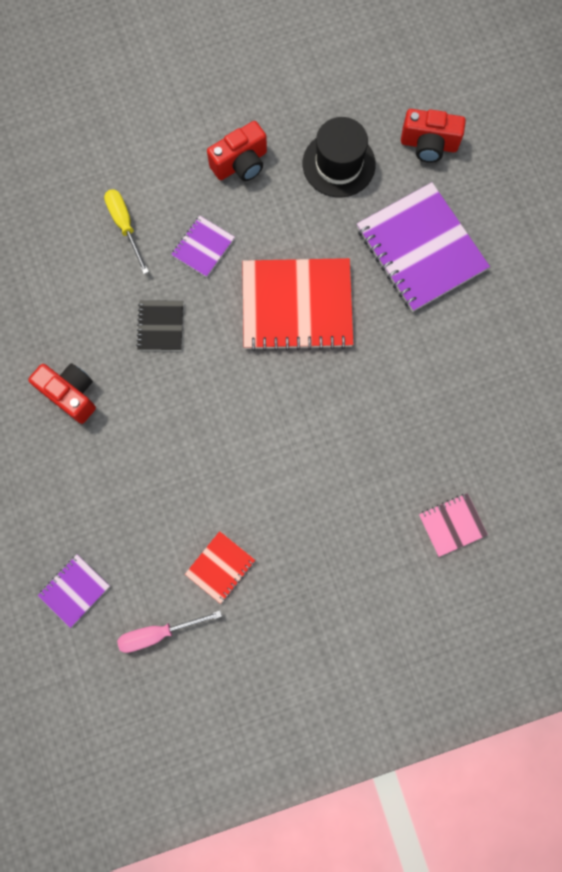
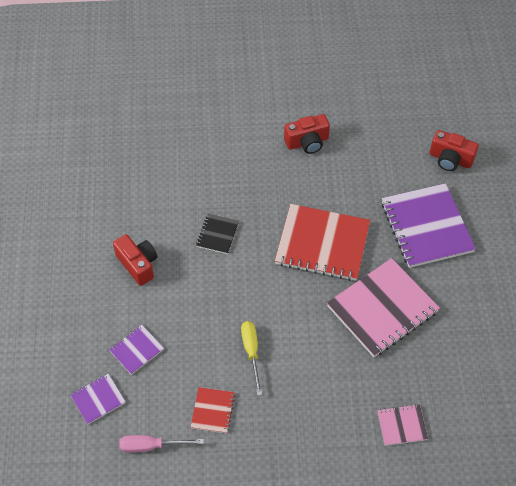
camera: 15 degrees right, 20 degrees down
yellow screwdriver [104,189,149,274] -> yellow screwdriver moved to [241,321,262,395]
purple notebook [171,216,235,277] -> purple notebook moved to [109,325,164,375]
red notebook [185,531,255,604] -> red notebook turned 45 degrees counterclockwise [191,387,235,433]
black hat [303,117,376,197] -> none
none -> pink notebook [327,258,440,357]

